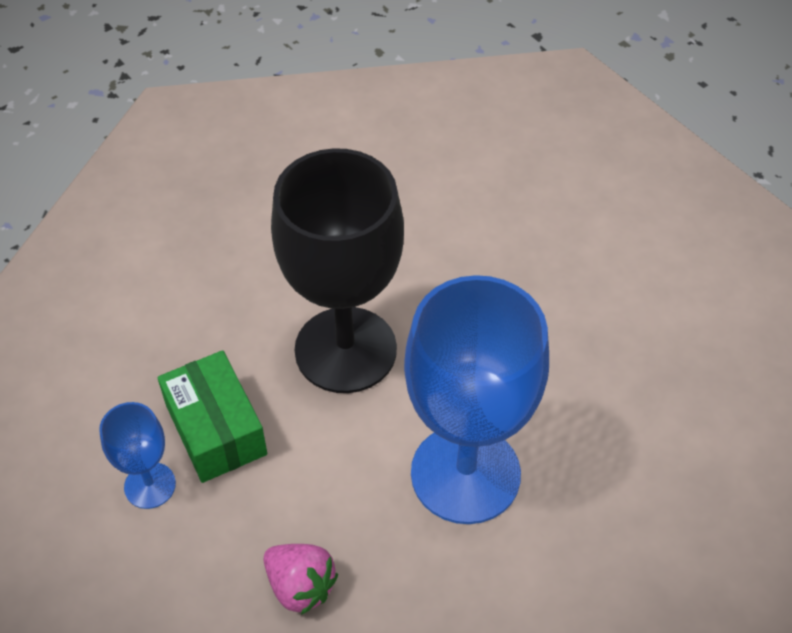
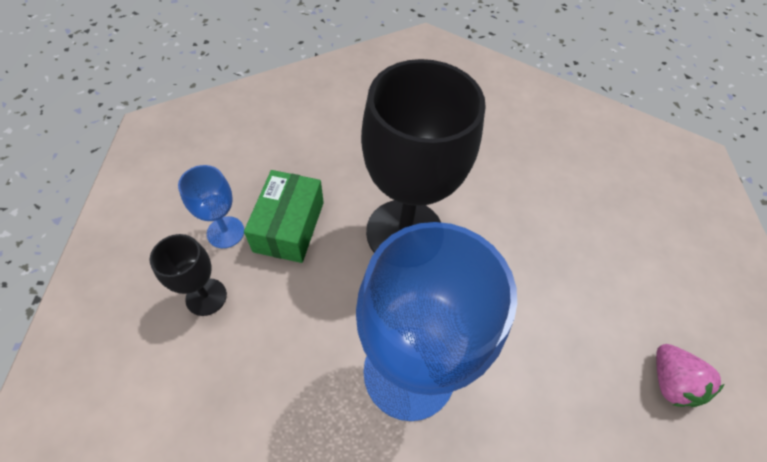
camera: 35 degrees right, 5 degrees up
pink strawberry [264,544,338,615] -> pink strawberry moved to [656,344,724,407]
none -> black goblet [149,234,227,316]

